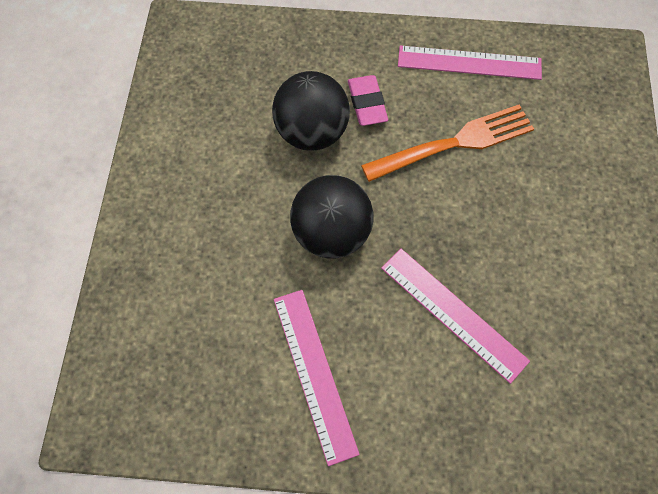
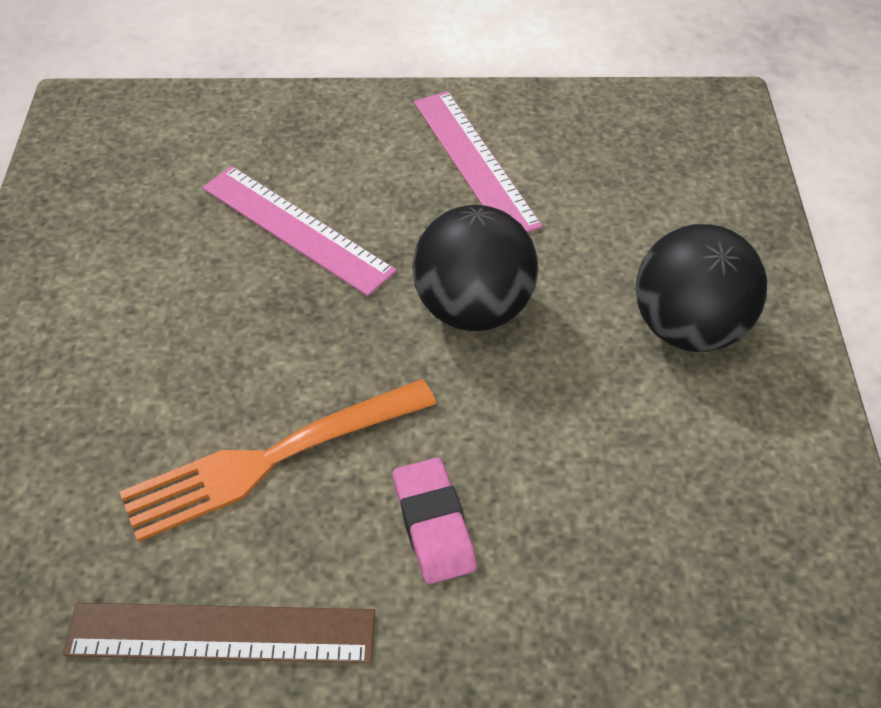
camera: 175 degrees right, 15 degrees down
black ball [272,71,350,151] -> black ball moved to [636,224,767,352]
pink ruler [398,45,542,80] -> brown ruler [63,603,375,663]

